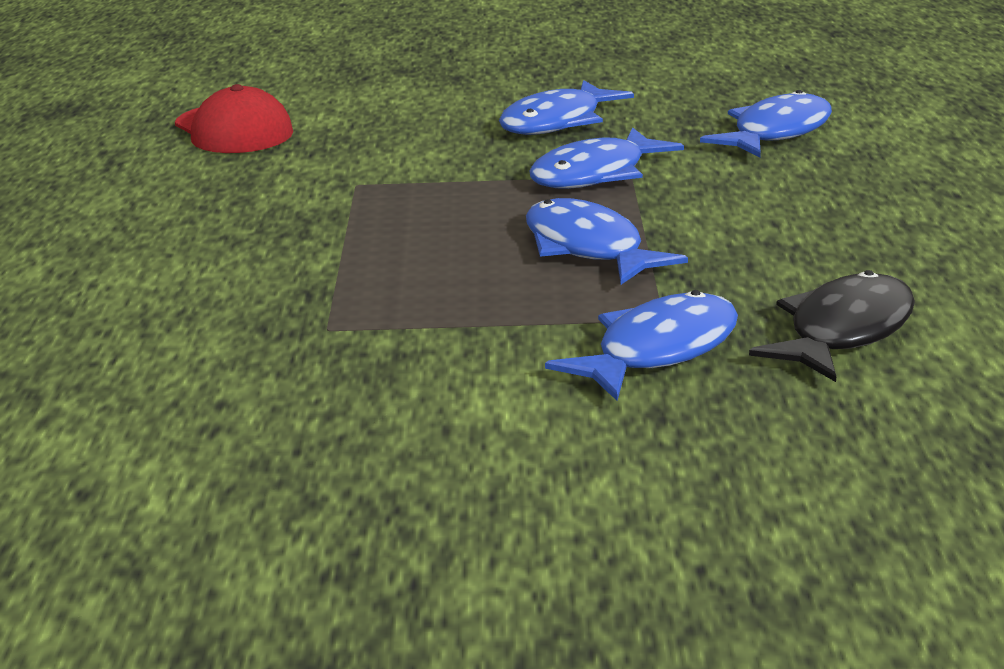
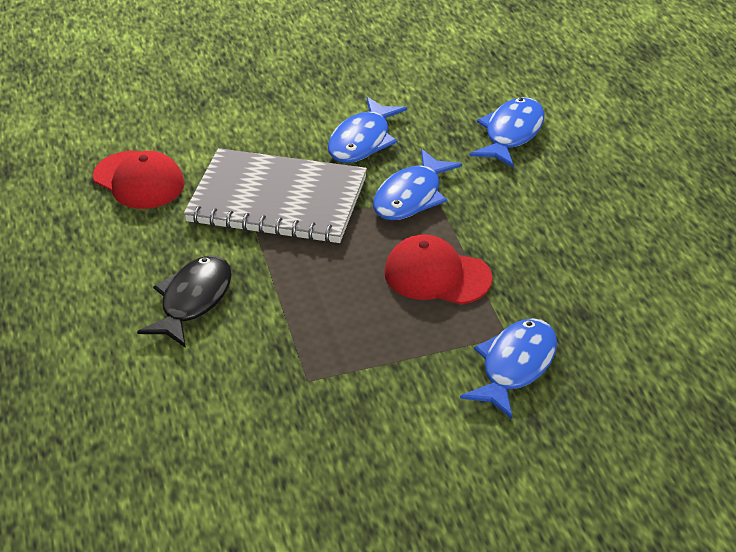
camera: 15 degrees left, 15 degrees up
blue fish [526,198,688,285] -> red cap [385,234,492,305]
black fish [749,270,915,382] -> black fish moved to [137,255,232,348]
none -> grey notebook [183,148,367,243]

